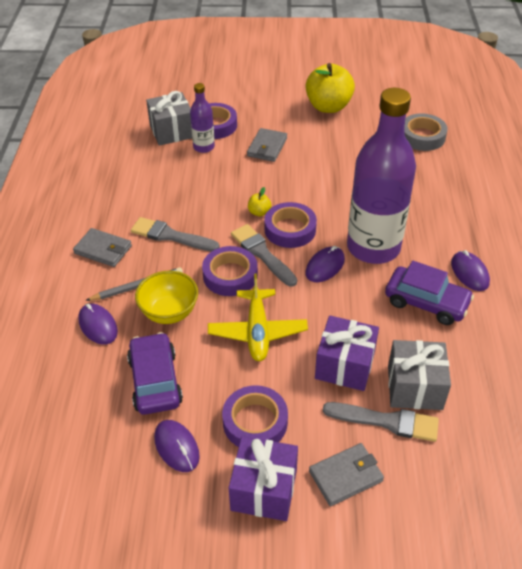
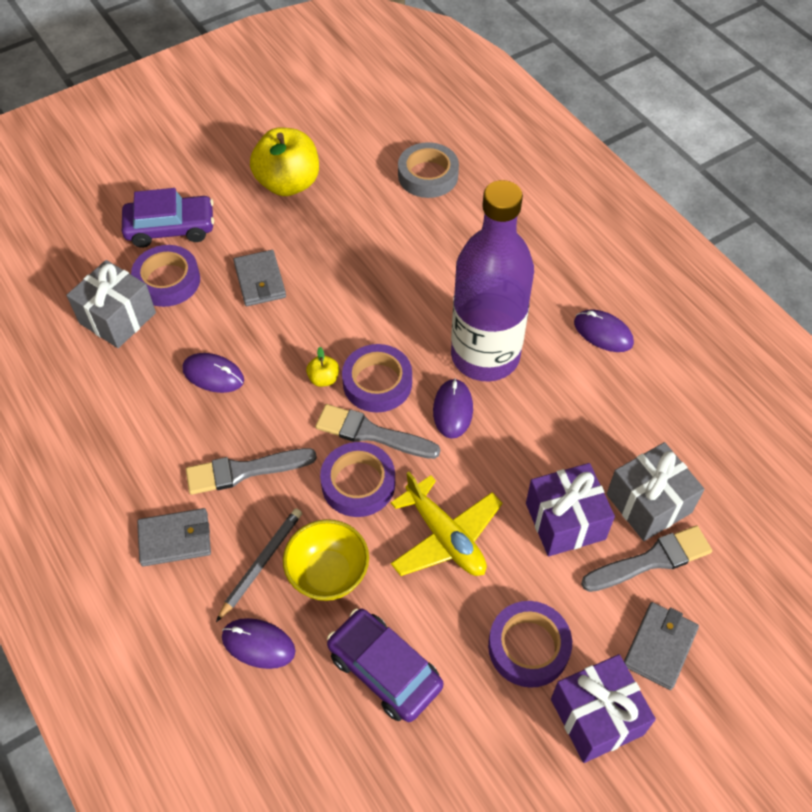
camera: 35 degrees left, 10 degrees up
purple mouse [154,420,200,472] -> purple mouse moved to [182,353,244,393]
purple bottle [190,83,215,153] -> none
purple car [385,261,474,325] -> purple car moved to [122,188,214,248]

